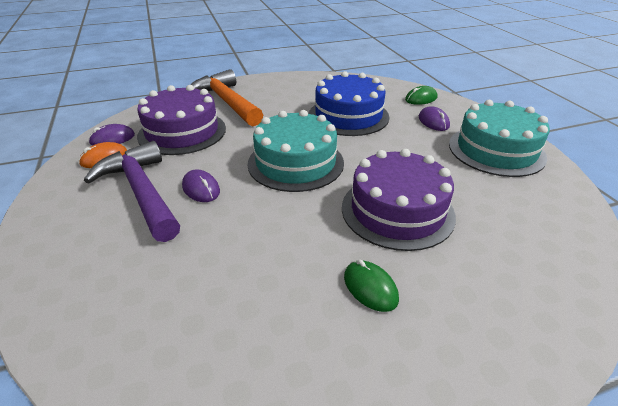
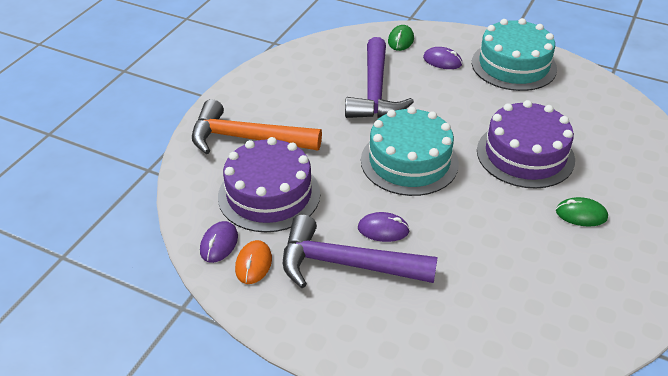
camera: 45 degrees left, 5 degrees up
blue cake [309,71,390,136] -> purple hammer [345,37,414,118]

